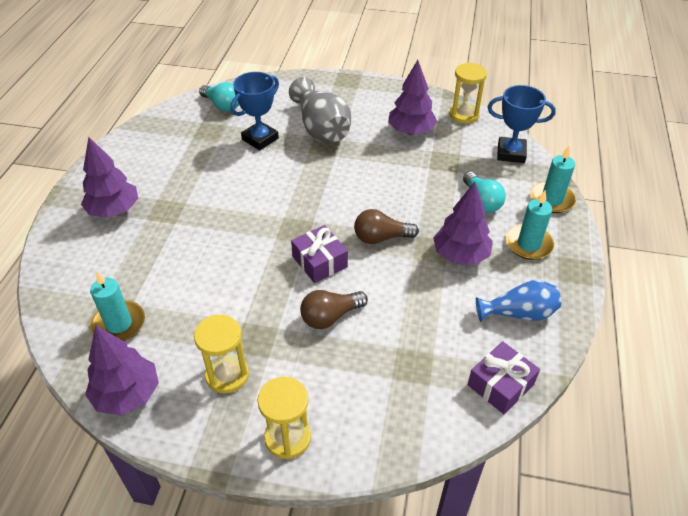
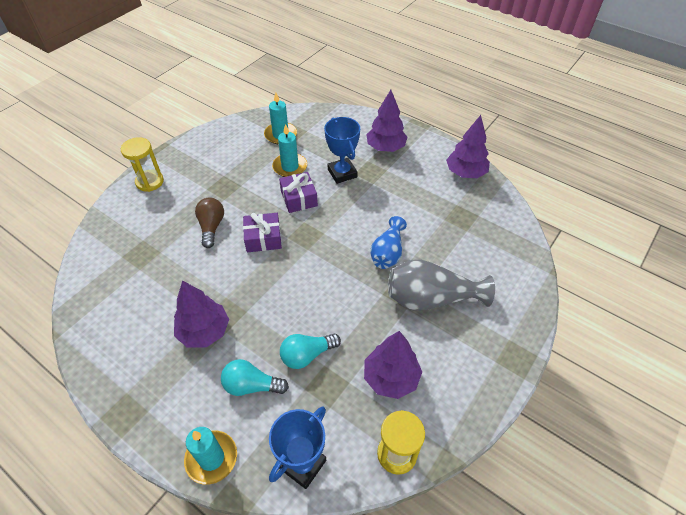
camera: 115 degrees right, 5 degrees up
purple tree [85,325,159,415] -> purple tree moved to [446,115,490,178]
yellow hourglass [194,315,249,393] -> none
turquoise light bulb [199,82,239,112] -> turquoise light bulb moved to [280,334,341,369]
blue trophy [231,72,279,150] -> blue trophy moved to [324,117,360,184]
brown light bulb [354,209,419,244] -> none
purple gift [468,341,540,414] -> purple gift moved to [279,172,318,213]
blue vase [476,280,561,322] -> blue vase moved to [370,216,407,269]
turquoise candle [506,191,555,260] -> turquoise candle moved to [272,124,307,177]

